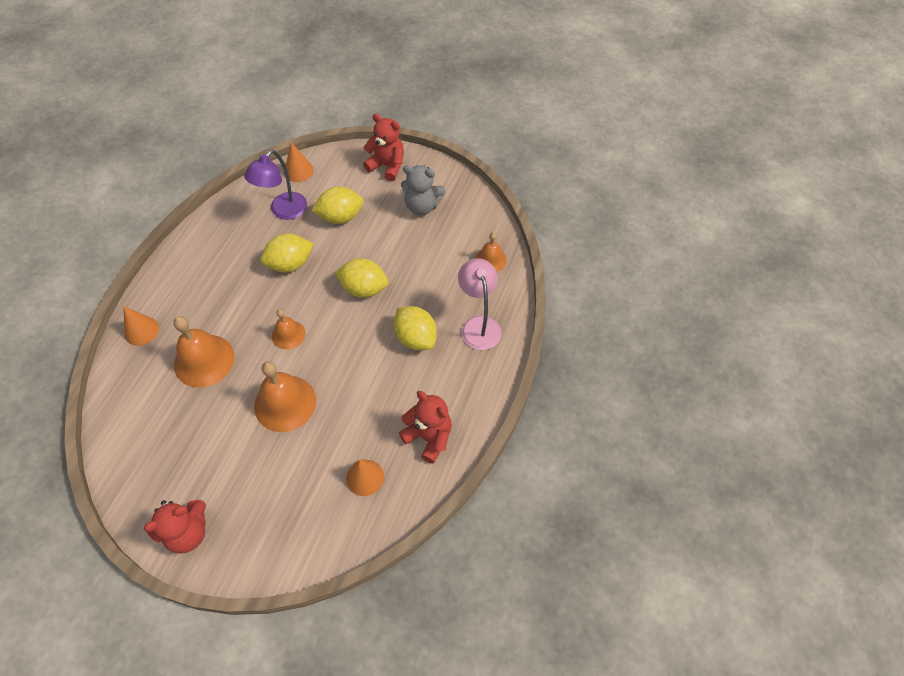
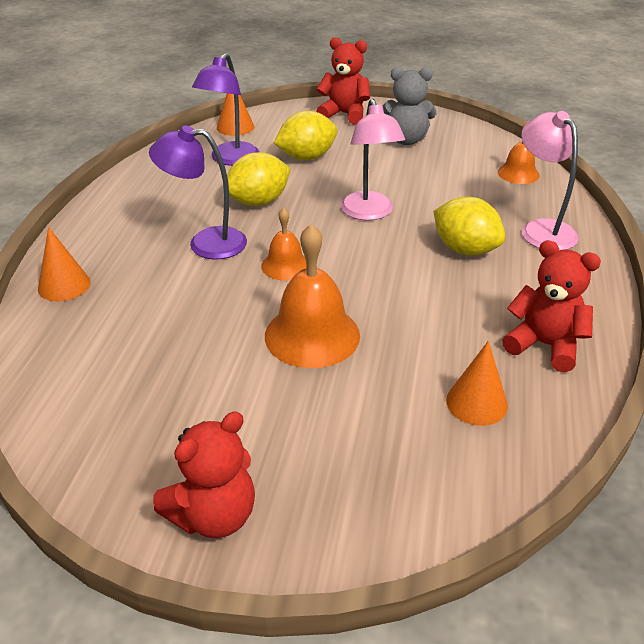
camera: 10 degrees left, 20 degrees down
orange bell [173,316,235,388] -> none
yellow lemon [334,258,389,297] -> pink lamp [340,98,405,221]
none -> purple lamp [149,125,247,259]

